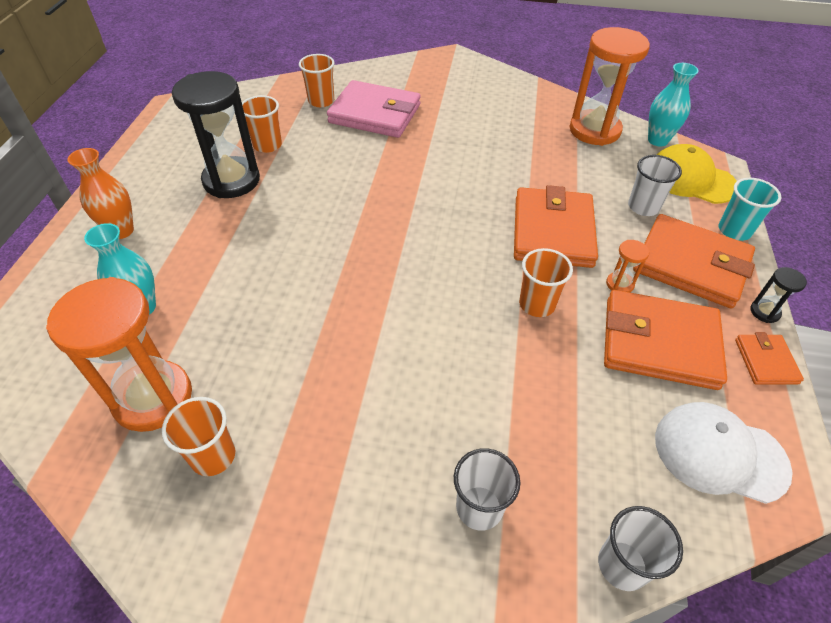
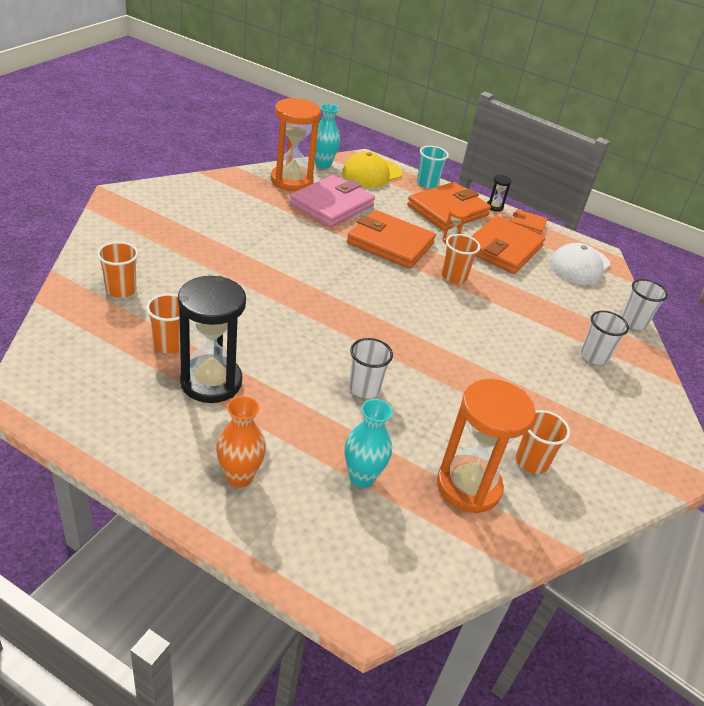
camera: 75 degrees left, 10 degrees down
pink wallet [327,80,421,138] -> pink wallet moved to [289,174,375,227]
white cup [628,155,682,216] -> white cup moved to [349,338,393,398]

